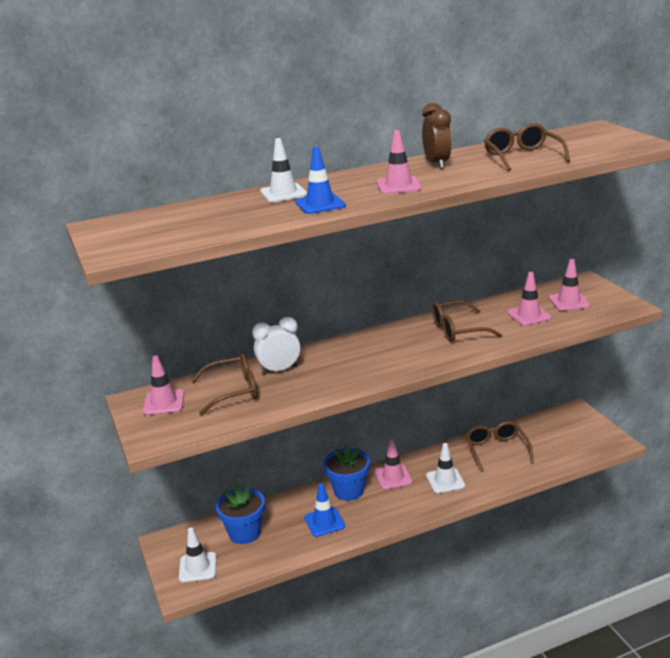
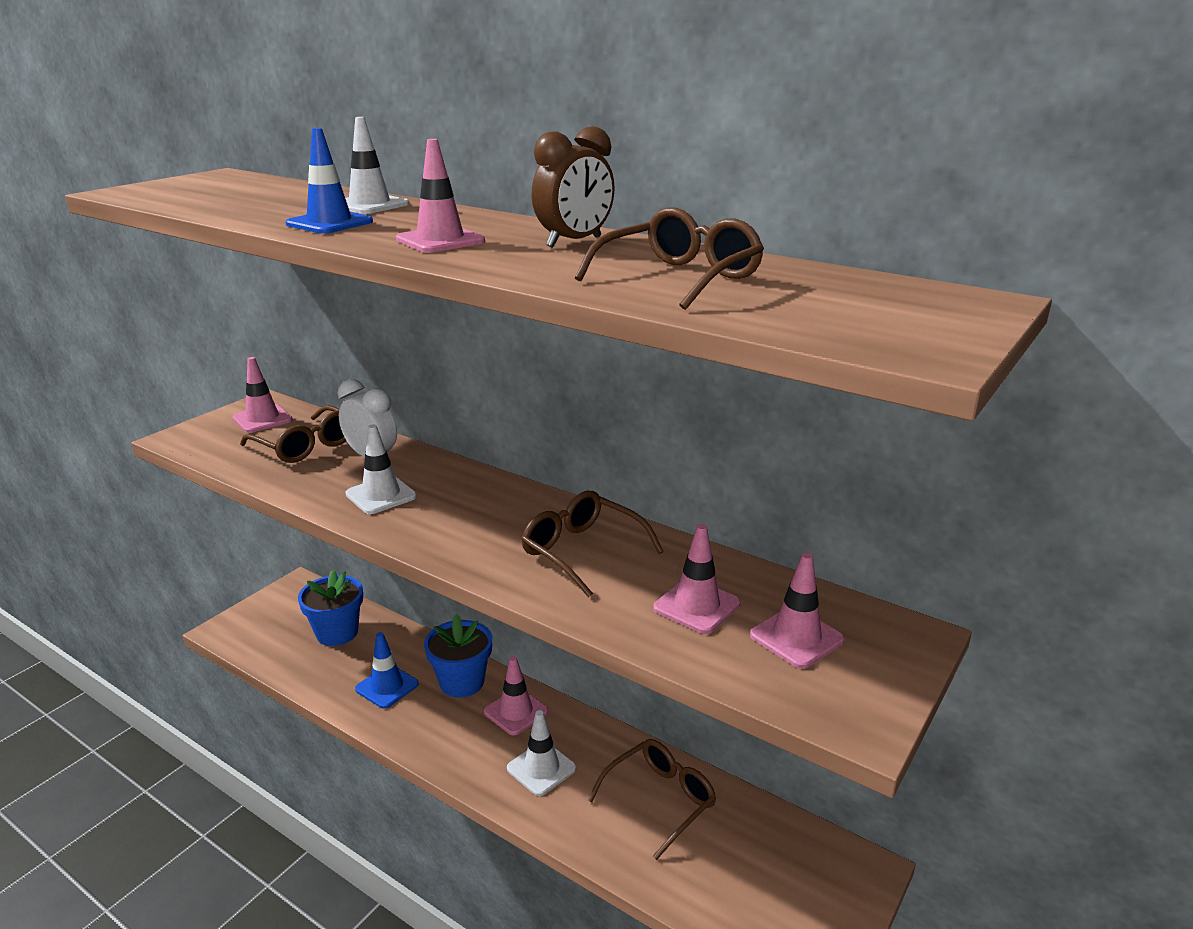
camera: 55 degrees right, 0 degrees up
white traffic cone [179,527,216,582] -> white traffic cone moved to [345,424,417,514]

